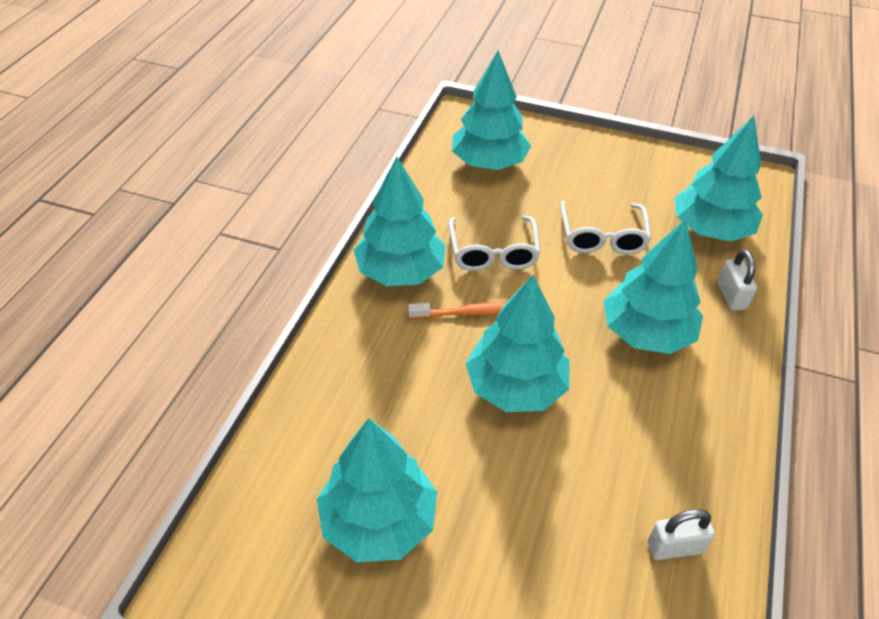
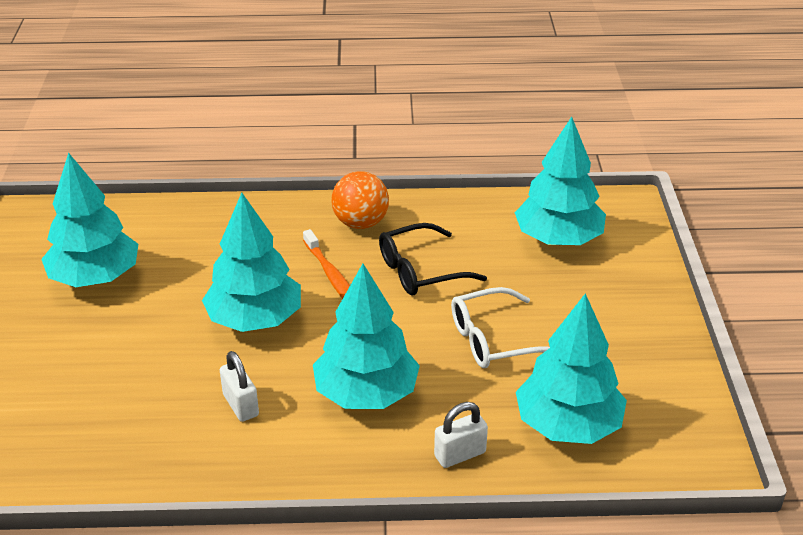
camera: 70 degrees right, 10 degrees down
turquoise tree [354,157,445,286] -> orange ball [332,171,389,229]
white glasses [448,215,540,271] -> black glasses [379,223,487,295]
white padlock [648,509,715,560] -> white padlock moved to [220,351,259,422]

